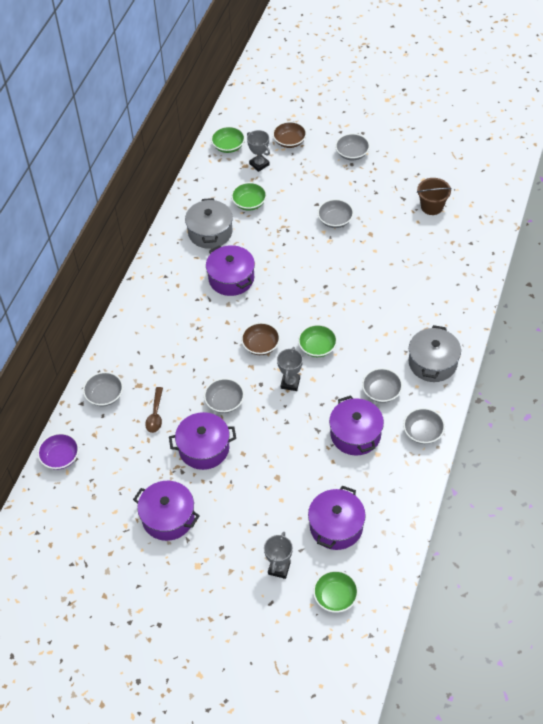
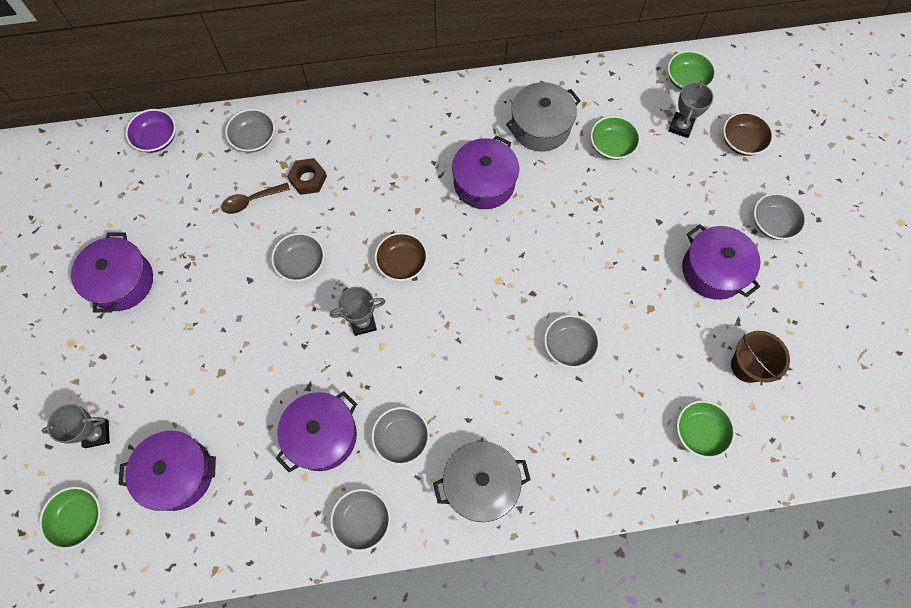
camera: 60 degrees right, 15 degrees up
purple pot [169,412,236,470] -> purple pot moved to [682,224,761,300]
green bowl [298,324,337,357] -> green bowl moved to [677,400,735,458]
grey bowl [317,199,354,228] -> grey bowl moved to [544,315,600,368]
none -> brown nut [287,158,327,195]

